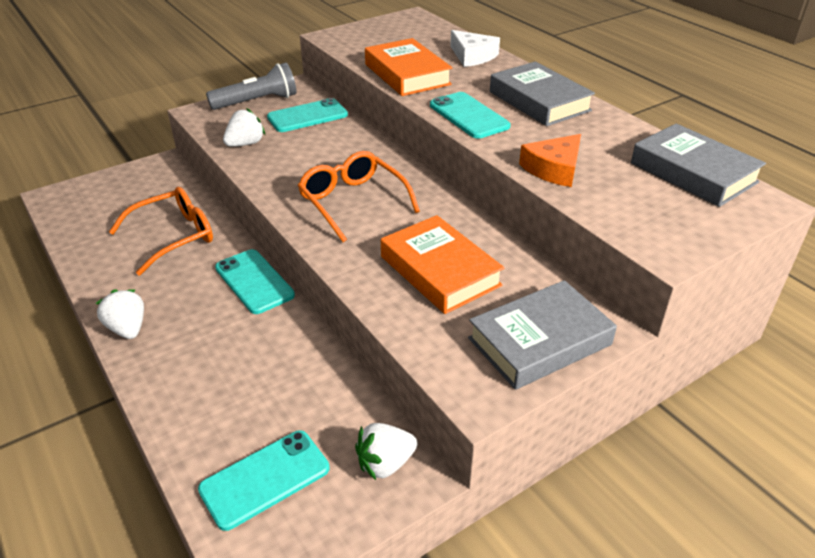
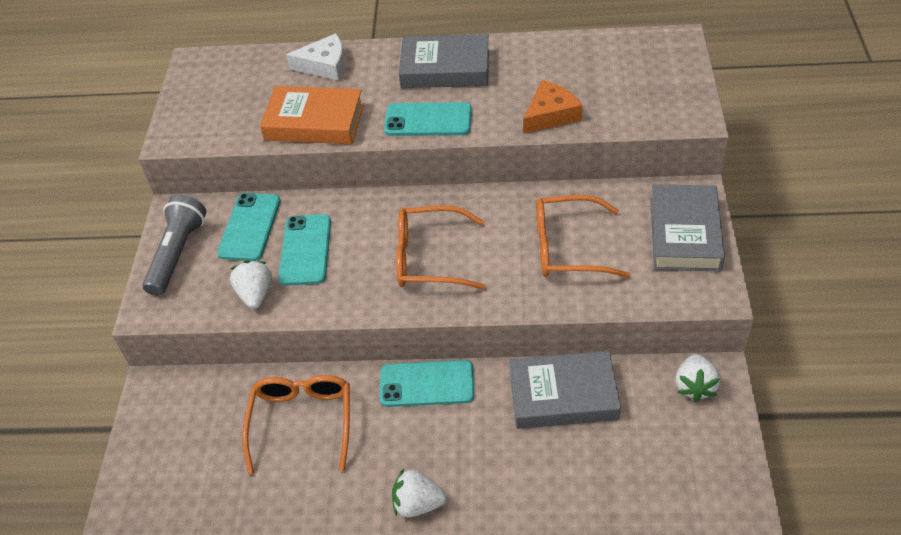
camera: 50 degrees left, 10 degrees up
turquoise phone [198,430,329,531] -> turquoise phone moved to [278,214,331,286]
orange book [381,215,504,314] -> orange glasses [536,195,630,278]
orange cheese [519,134,581,187] -> orange cheese turned 120 degrees counterclockwise [523,80,583,134]
grey book [631,123,766,207] -> grey book moved to [509,351,621,429]

